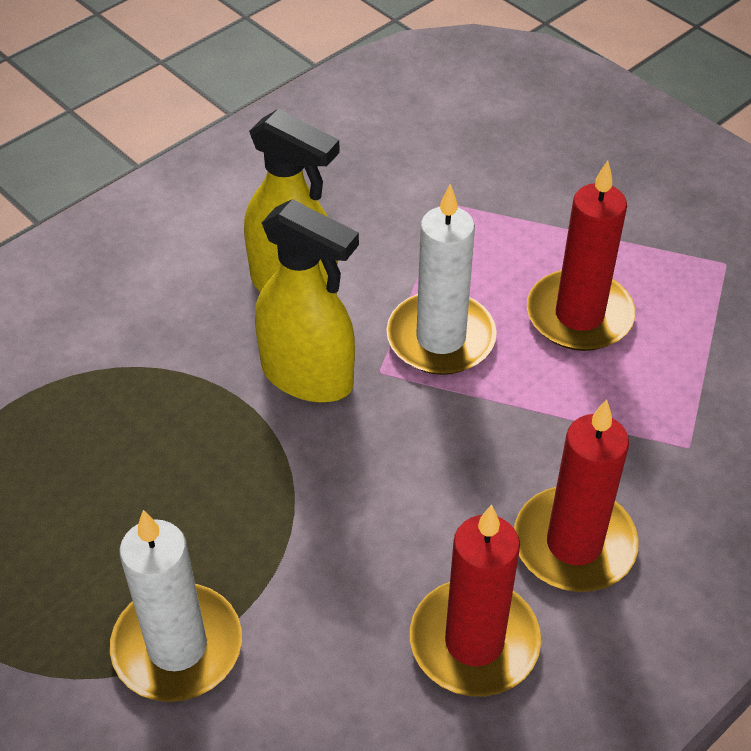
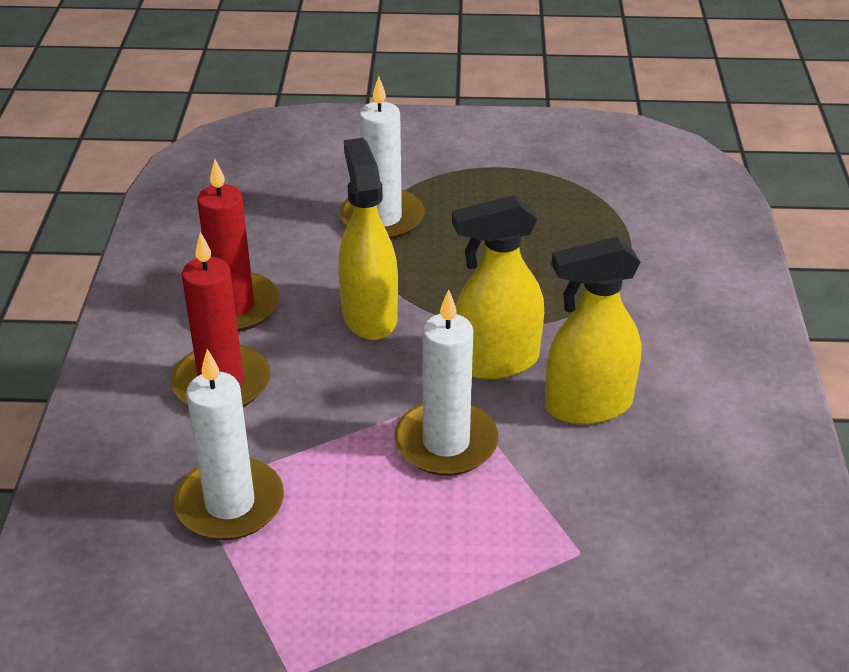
camera: 135 degrees right, 10 degrees down
red candle [527,161,635,351] -> none
none -> white candle [174,349,284,540]
none -> yellow spray bottle [338,138,398,340]

